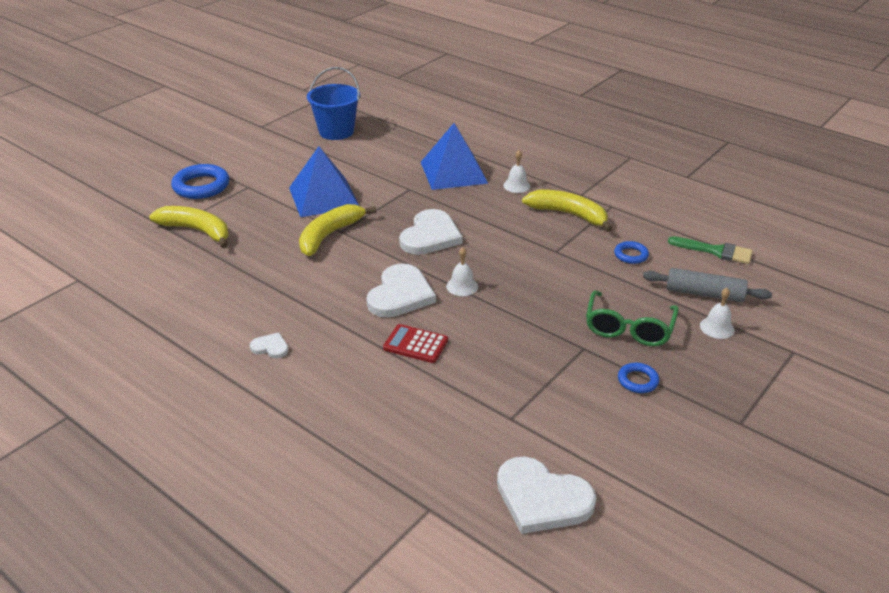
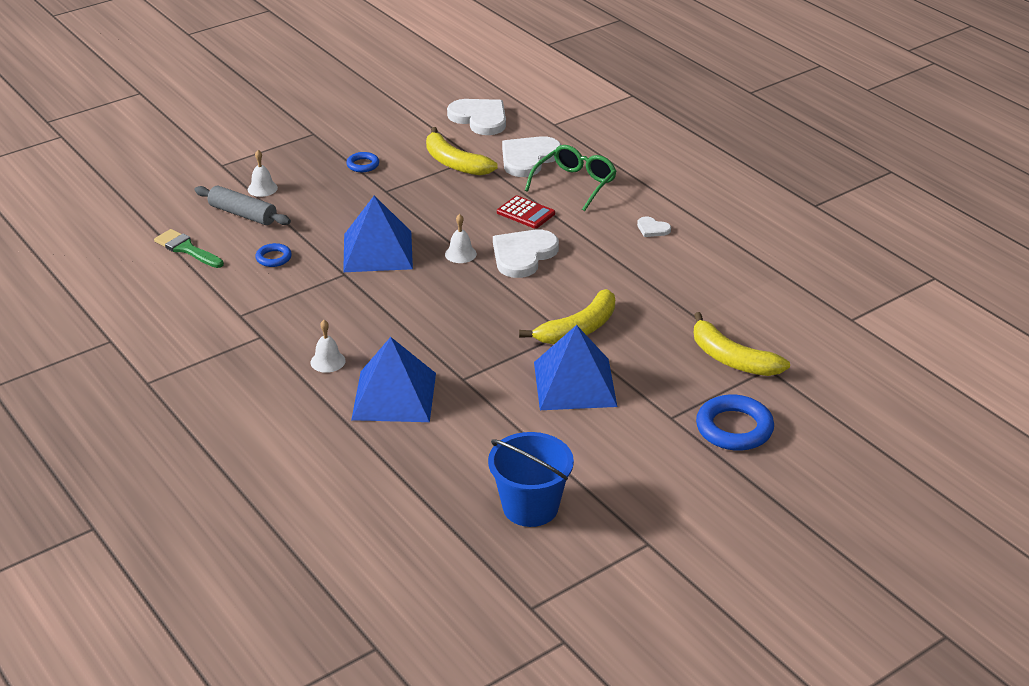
camera: 165 degrees left, 0 degrees up
white heart [399,209,463,255] -> white heart moved to [502,136,561,177]
yellow banana [522,190,613,232] -> yellow banana moved to [426,127,498,176]
green glasses [586,290,679,346] -> green glasses moved to [525,145,617,211]
none -> blue pyramid [343,195,413,272]

